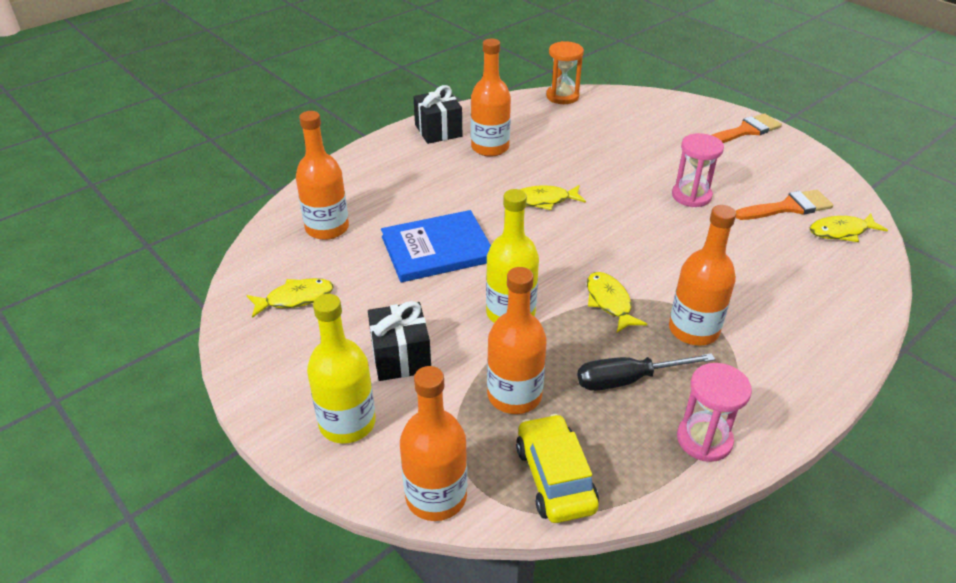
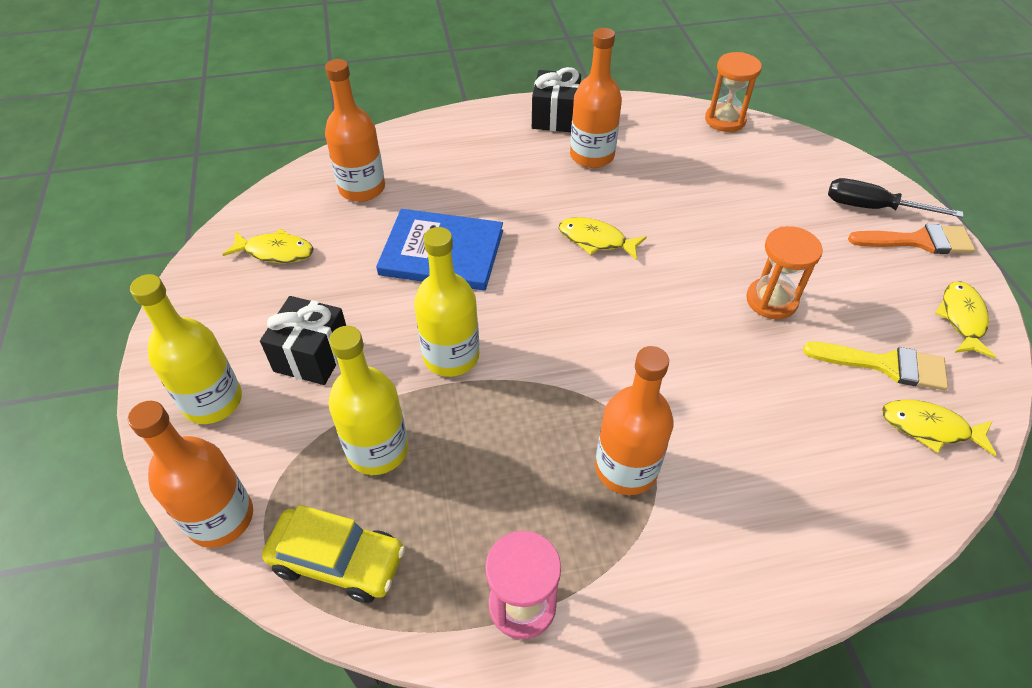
camera: 30 degrees right, 10 degrees up
orange bottle [487,267,547,414] -> yellow bottle [328,326,408,475]
yellow car [516,414,599,523] -> yellow car turned 90 degrees clockwise [262,505,405,603]
black screwdriver [577,353,715,391] -> black screwdriver moved to [828,178,963,218]
yellow fish [587,272,647,333] -> yellow fish moved to [935,281,996,358]
pink hourglass [672,133,724,207] -> orange hourglass [746,226,823,319]
orange brush [736,189,833,220] -> yellow brush [803,342,948,391]

